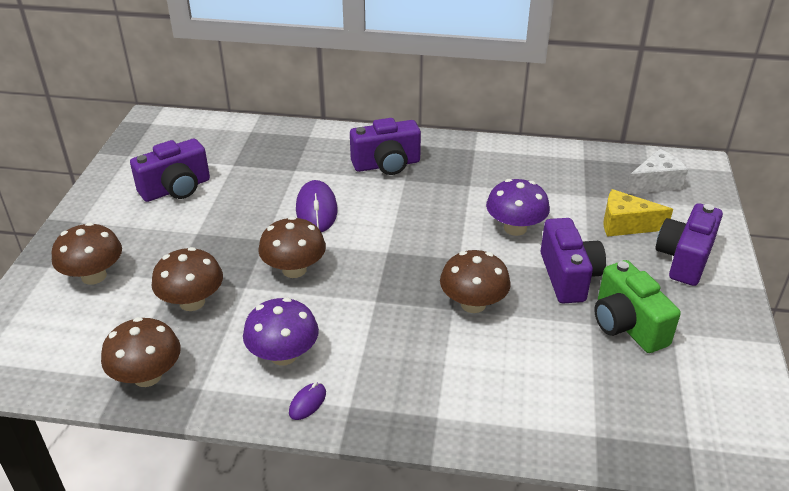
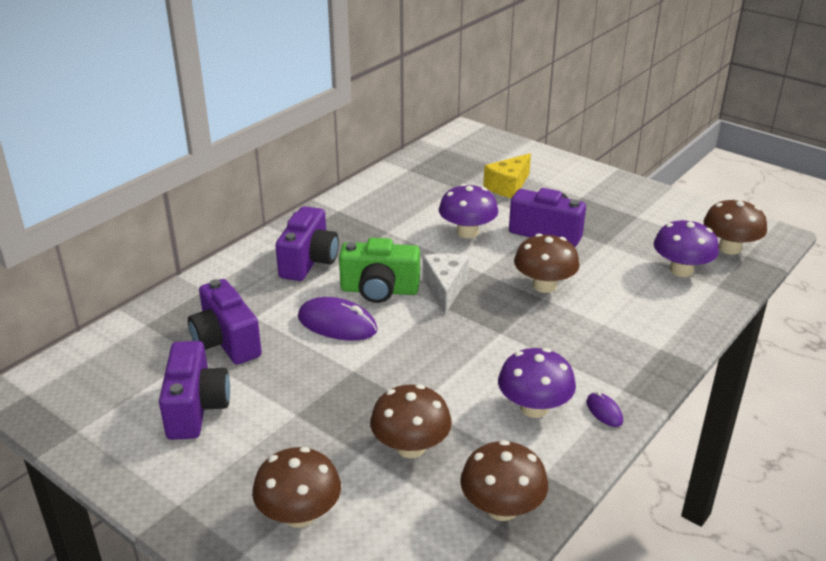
camera: 60 degrees left, 5 degrees down
brown mushroom [258,217,326,278] -> brown mushroom moved to [704,198,767,255]
green camera [594,260,681,353] -> green camera moved to [339,238,420,303]
white cheese [626,149,688,194] -> white cheese moved to [423,253,469,314]
purple camera [656,203,723,286] -> purple camera moved to [188,279,262,365]
none -> purple mushroom [654,219,719,277]

